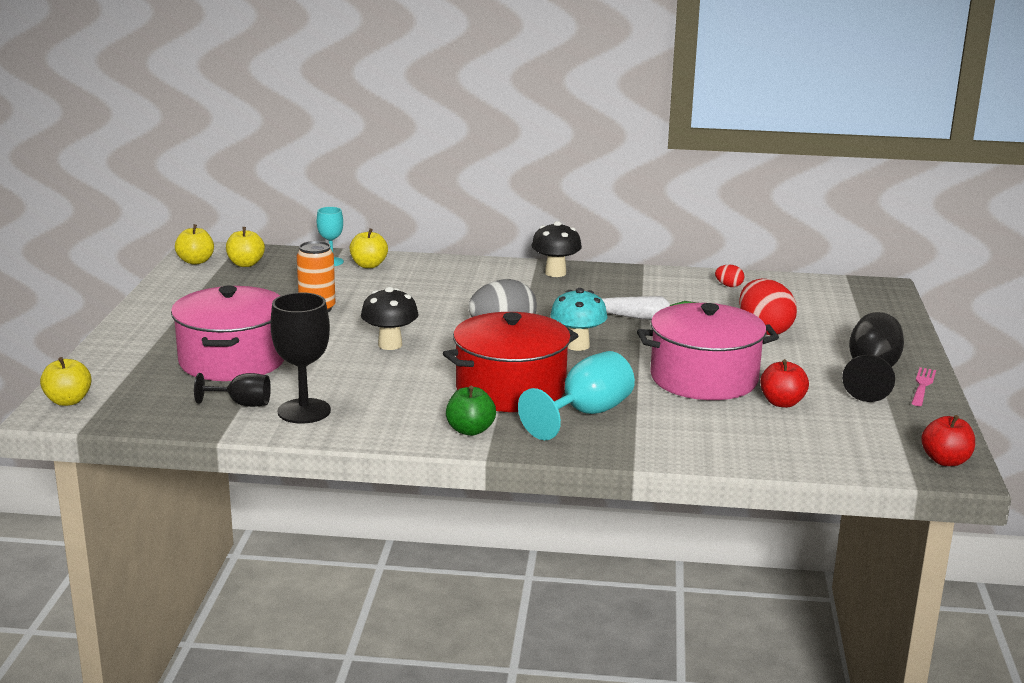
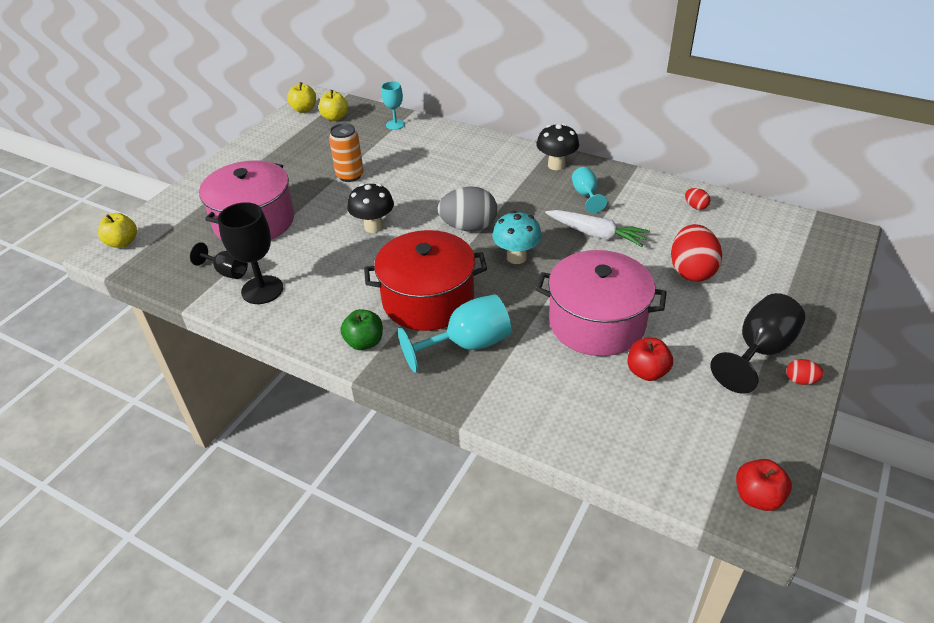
camera: 25 degrees right, 20 degrees up
yellow apple [350,228,388,268] -> none
pink fork [911,367,936,406] -> red egg [786,359,824,385]
none -> turquoise goblet [572,167,607,213]

